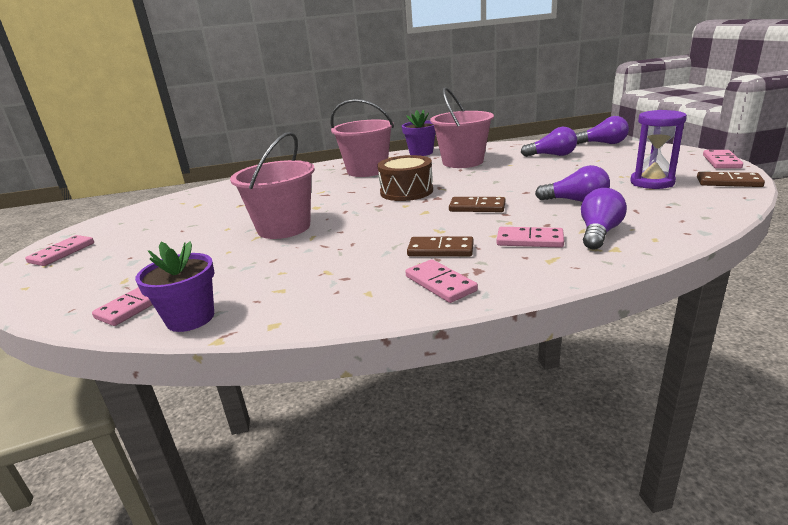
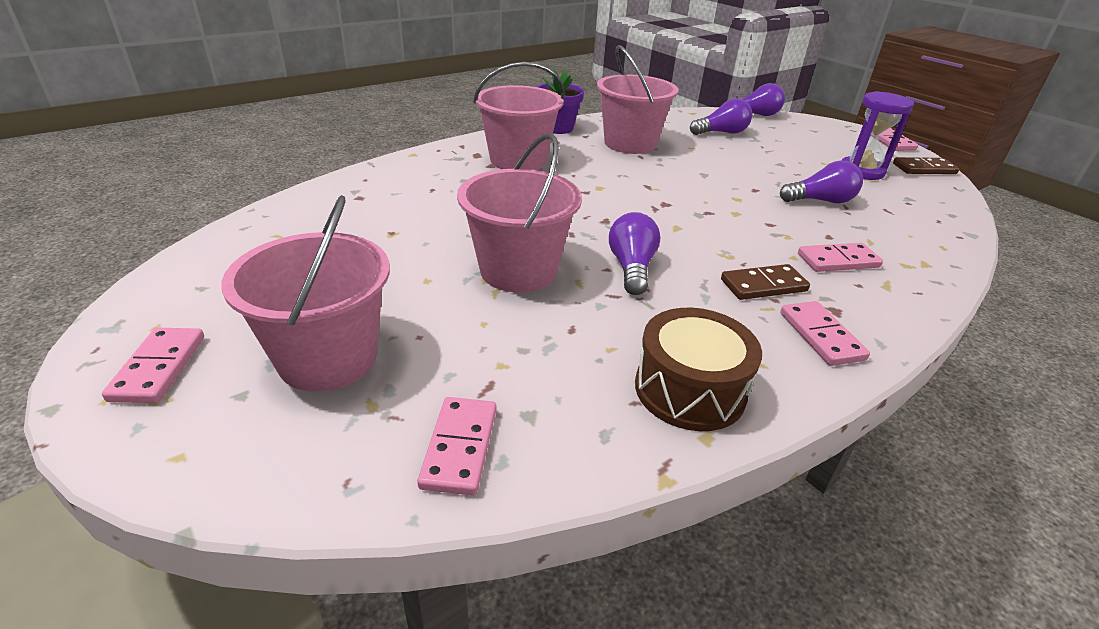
camera: 30 degrees left, 10 degrees up
purple flower pot [135,242,215,332] -> none
brown drum [377,155,433,201] -> brown drum moved to [635,308,762,431]
pink domino [405,259,478,303] -> pink domino turned 45 degrees clockwise [780,301,870,366]
brown domino [449,197,505,212] -> none
purple light bulb [581,188,627,249] -> purple light bulb moved to [609,212,660,295]
none -> pink bucket [221,195,390,392]

